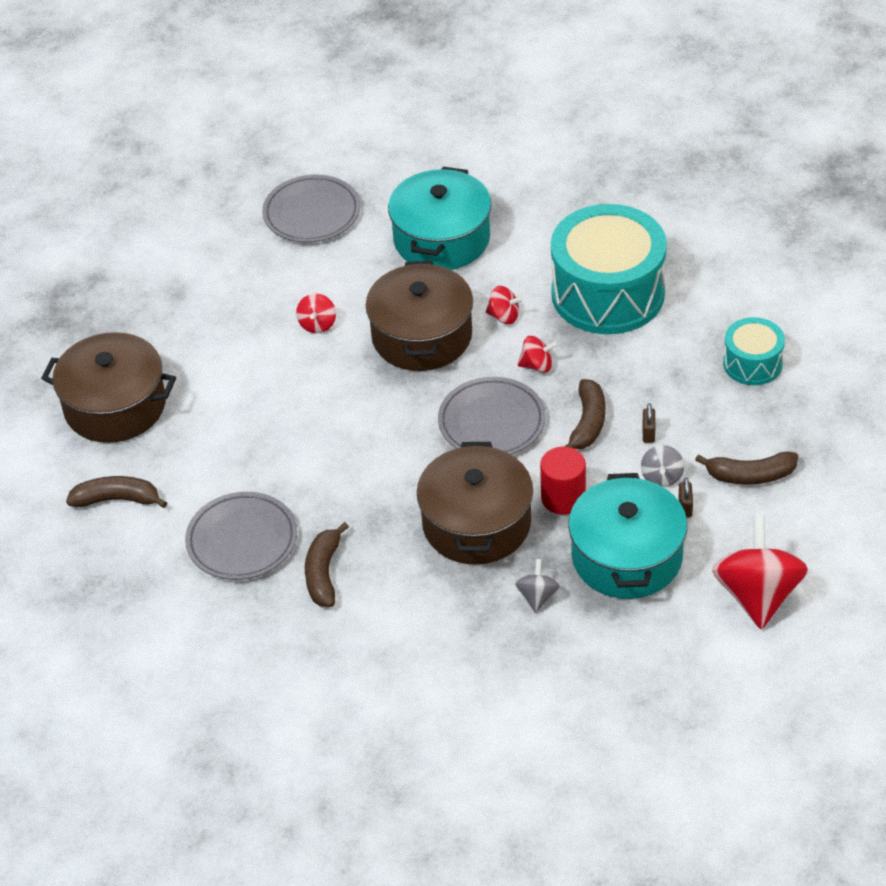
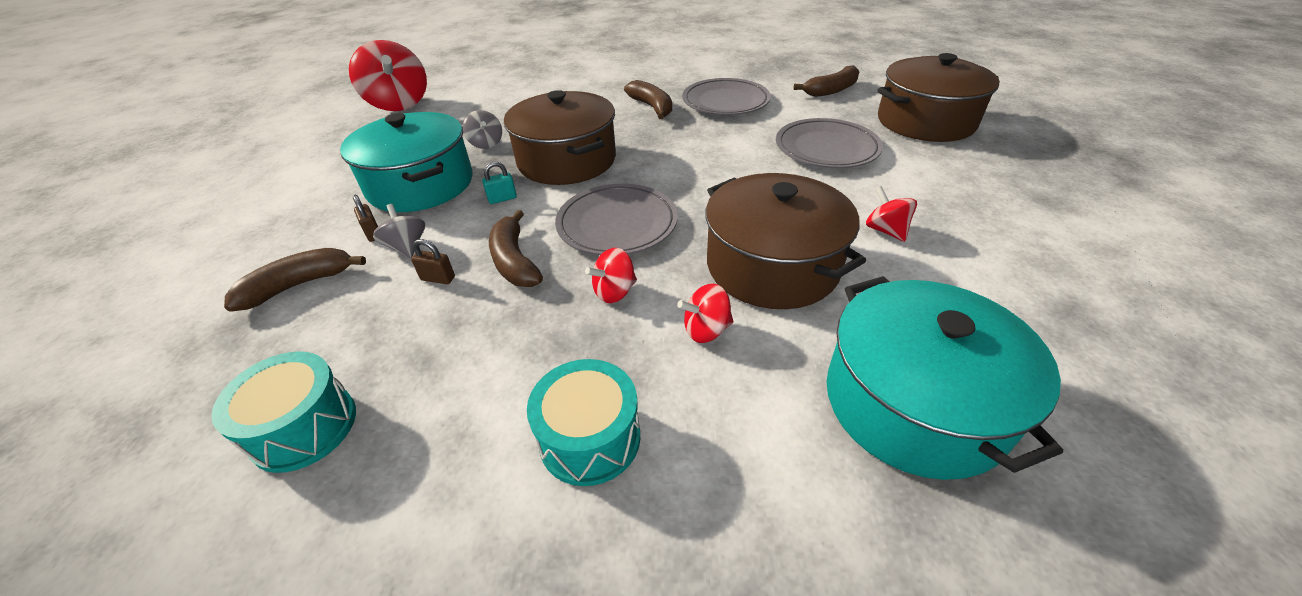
camera: 145 degrees right, 5 degrees down
grey plate [262,175,360,242] -> grey plate moved to [776,118,883,168]
red cylinder [540,447,586,515] -> turquoise padlock [482,162,517,204]
turquoise drum [551,204,667,334] -> turquoise drum [527,359,640,486], size x0.50
brown padlock [643,403,655,443] -> brown padlock turned 45 degrees counterclockwise [411,239,455,284]
red spinning top [712,515,808,629] -> red spinning top moved to [349,40,427,111]

